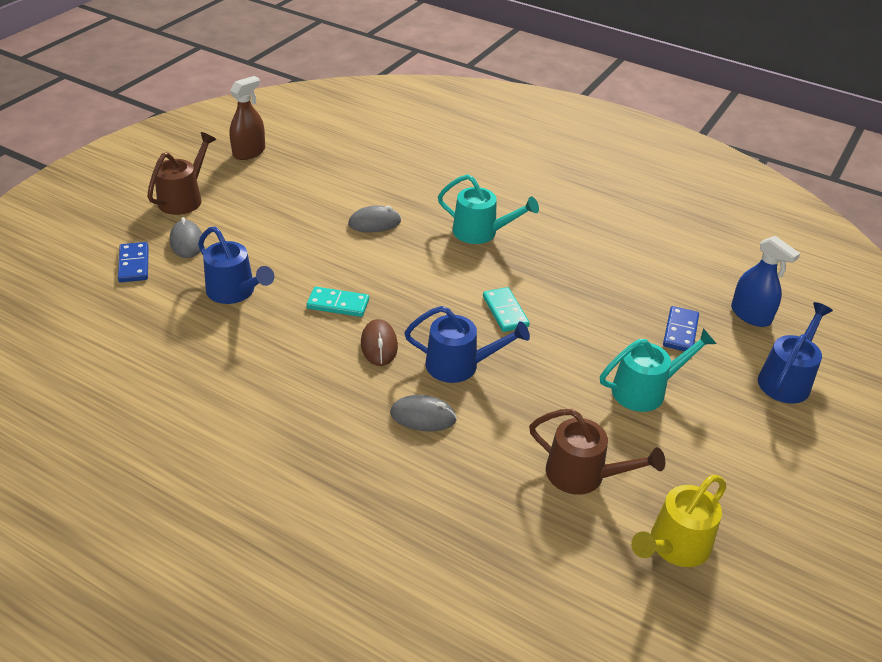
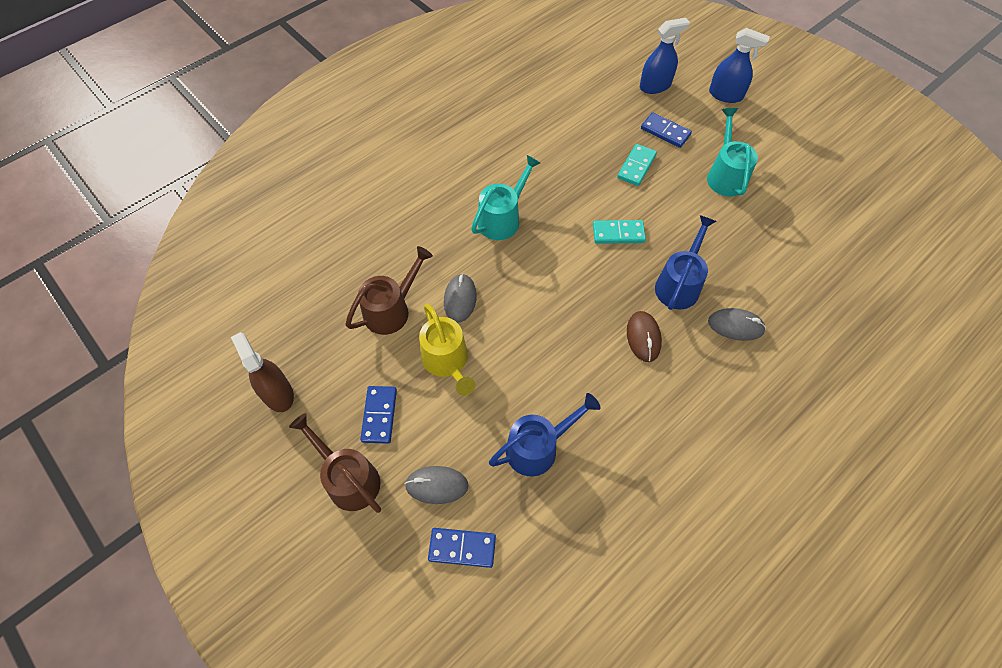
camera: 70 degrees left, 20 degrees up
turquoise domino [307,287,369,317] -> turquoise domino moved to [617,144,657,186]
brown mouse [361,319,398,366] -> brown mouse turned 75 degrees clockwise [627,311,662,362]
grey mouse [390,395,457,432] -> grey mouse turned 75 degrees clockwise [708,308,766,341]
brown watering can [529,409,665,495] -> brown watering can moved to [346,246,433,335]
yellow watering can [631,475,726,567] -> yellow watering can moved to [419,304,475,396]
blue watering can [758,302,833,404] -> blue spray bottle [709,28,770,103]
none -> blue domino [360,386,397,444]

